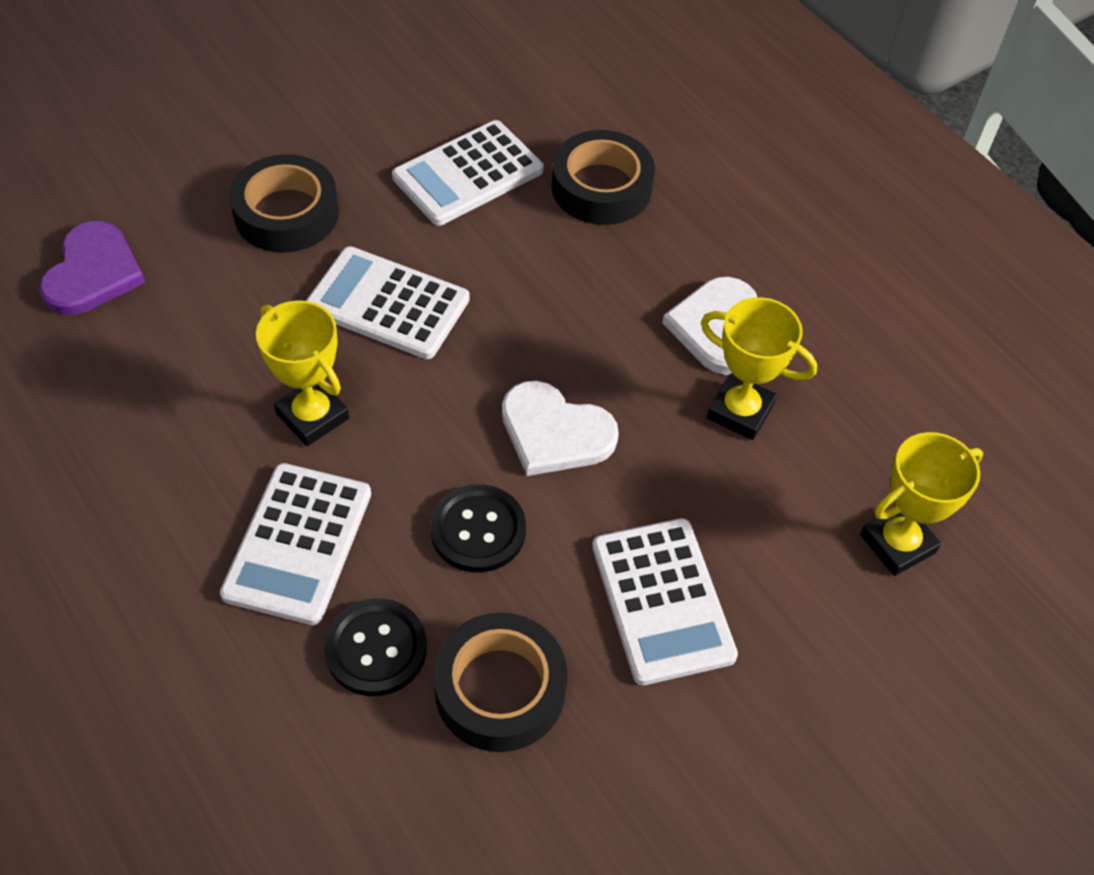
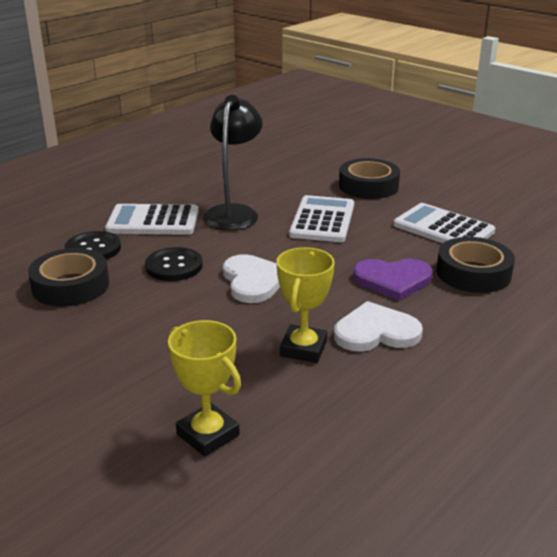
camera: 80 degrees right, 25 degrees down
purple heart [39,221,146,315] -> purple heart moved to [353,258,433,301]
yellow trophy [256,300,349,446] -> black lamp [203,95,263,230]
white heart [502,381,619,476] -> white heart turned 150 degrees clockwise [223,254,280,303]
white calculator [592,518,738,685] -> none

